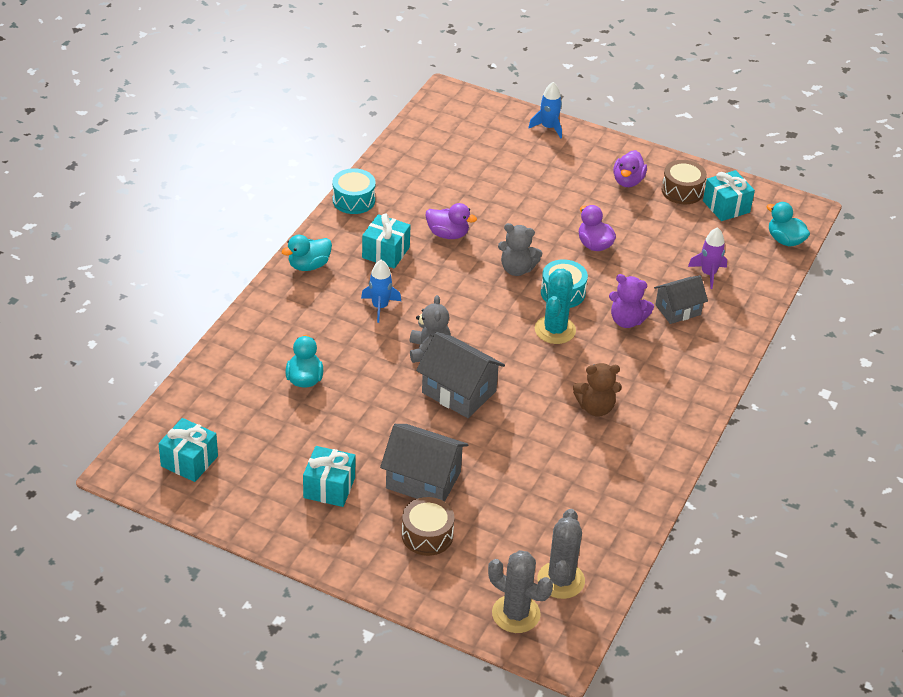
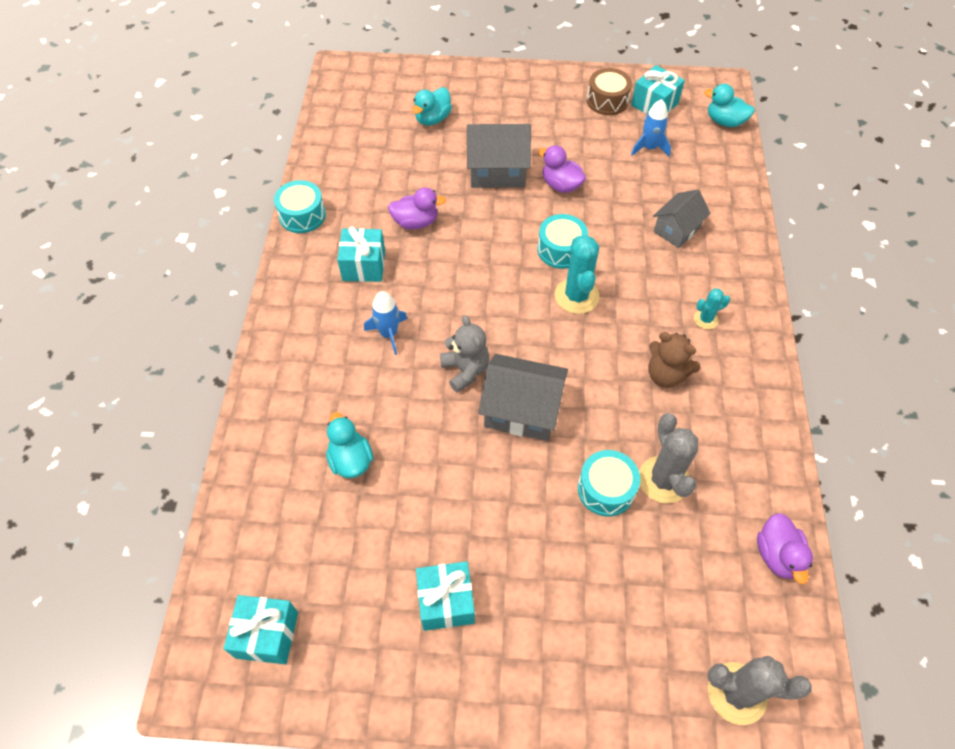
camera: 20 degrees left, 15 degrees up
turquoise duck [281,235,332,271] -> turquoise duck moved to [412,87,452,126]
grey house [380,424,468,502] -> grey house moved to [467,124,531,188]
brown drum [402,497,454,556] -> none
grey teddy bear [498,223,542,276] -> none
blue rocket [528,82,562,139] -> blue rocket moved to [631,99,671,157]
grey cactus [537,509,585,599] -> grey cactus moved to [639,413,698,504]
brown teddy bear [573,363,622,417] -> brown teddy bear turned 60 degrees clockwise [648,332,700,388]
purple teddy bear [609,274,654,328] -> none
purple duck [613,150,647,187] -> purple duck moved to [757,513,813,584]
purple rocket [688,227,727,289] -> none
none -> turquoise drum [578,450,640,517]
none -> turquoise cactus [694,289,730,329]

